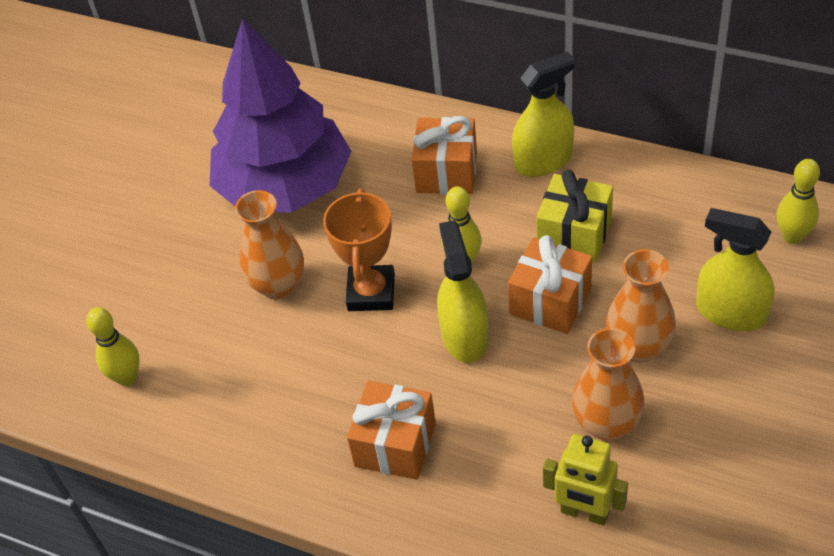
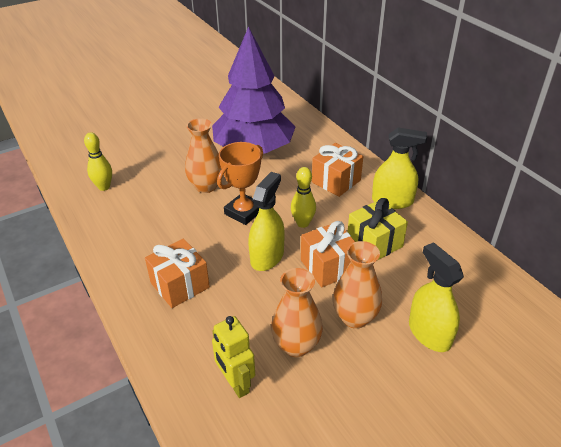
camera: 30 degrees right, 10 degrees down
yellow bowling pin [776,159,820,244] -> none

